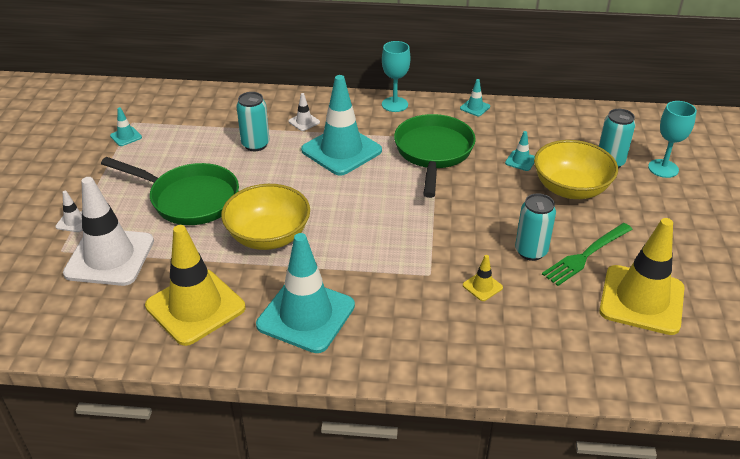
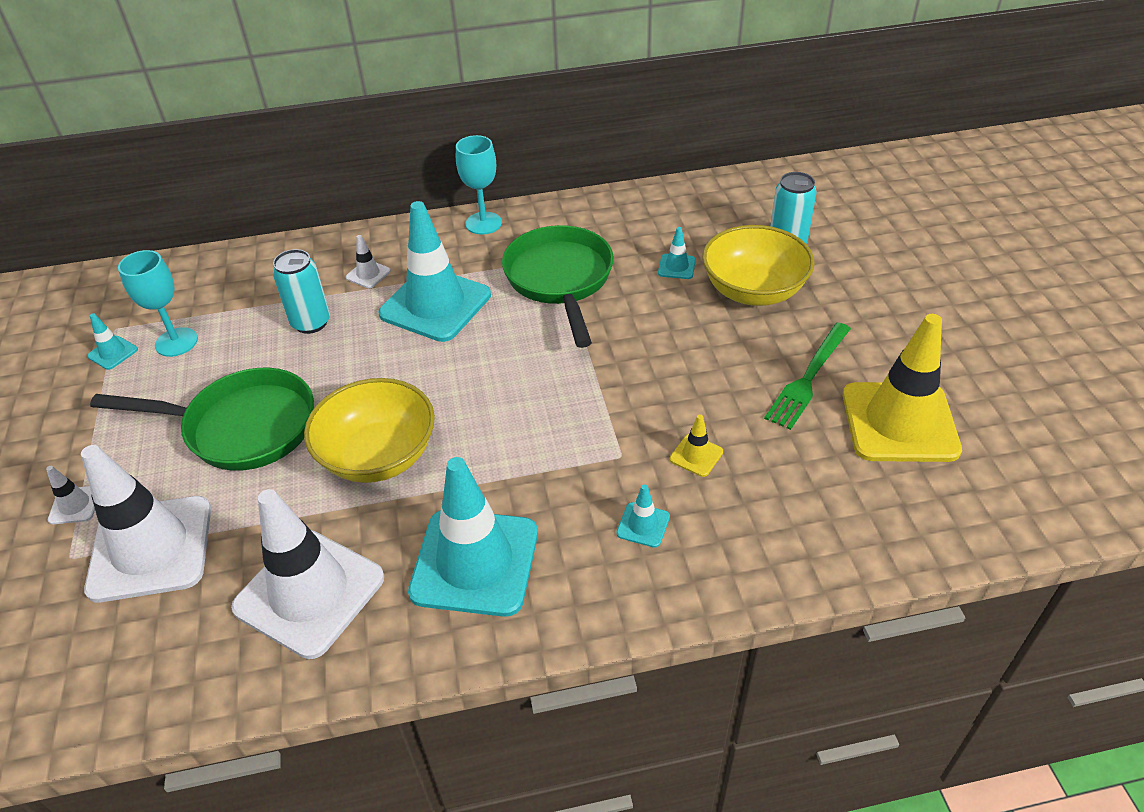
camera: 15 degrees left, 5 degrees up
yellow traffic cone [145,225,246,346] -> white traffic cone [231,489,384,659]
turquoise traffic cone [460,79,490,116] -> turquoise traffic cone moved to [616,484,670,548]
turquoise can [515,193,556,261] -> none
turquoise goblet [648,101,697,178] -> turquoise goblet moved to [118,250,198,357]

